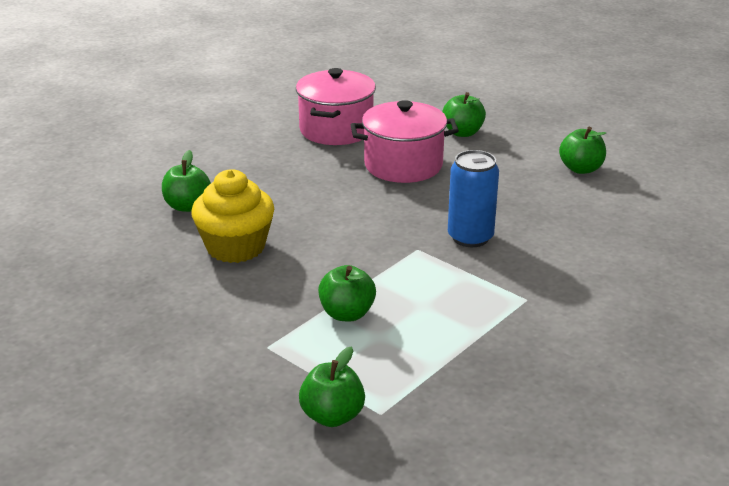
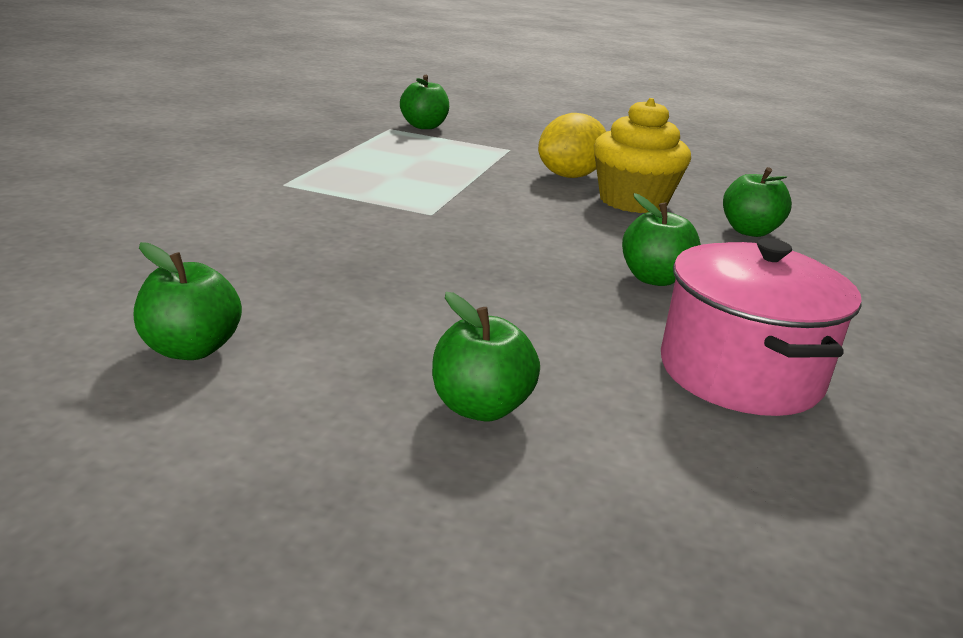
camera: 155 degrees right, 5 degrees down
green apple [318,265,376,321] -> green apple moved to [622,193,701,286]
pink pot [351,100,459,183] -> none
blue can [448,150,499,247] -> none
none -> yellow lemon [538,113,606,178]

